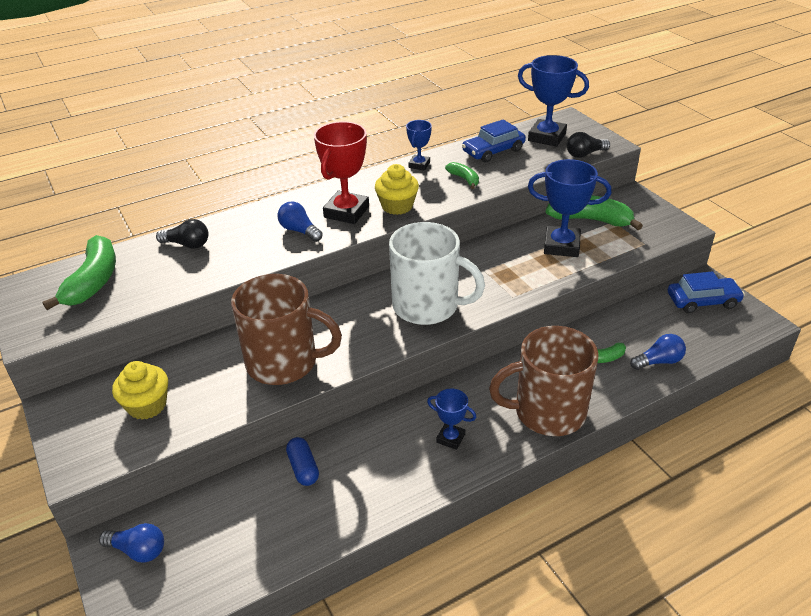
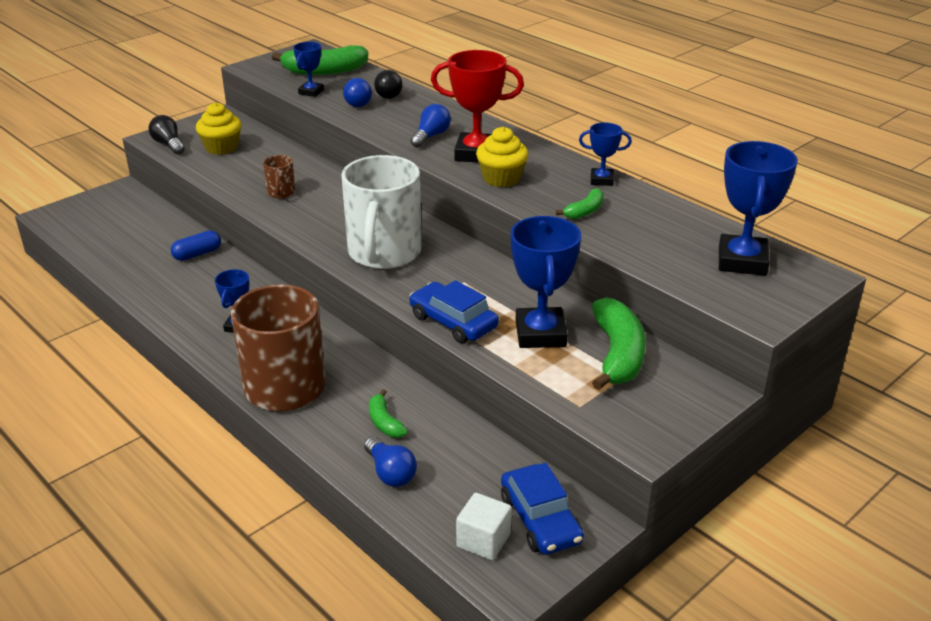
camera: 75 degrees right, 5 degrees down
blue light bulb [99,523,164,563] -> blue light bulb moved to [343,78,372,107]
brown mug [231,274,342,385] -> brown mug [263,155,295,198], size x0.43
blue car [462,119,526,163] -> blue car moved to [409,280,499,343]
black light bulb [567,132,610,158] -> black light bulb moved to [149,115,185,154]
none -> blue trophy [293,42,324,97]
none -> white cube [456,493,512,560]

